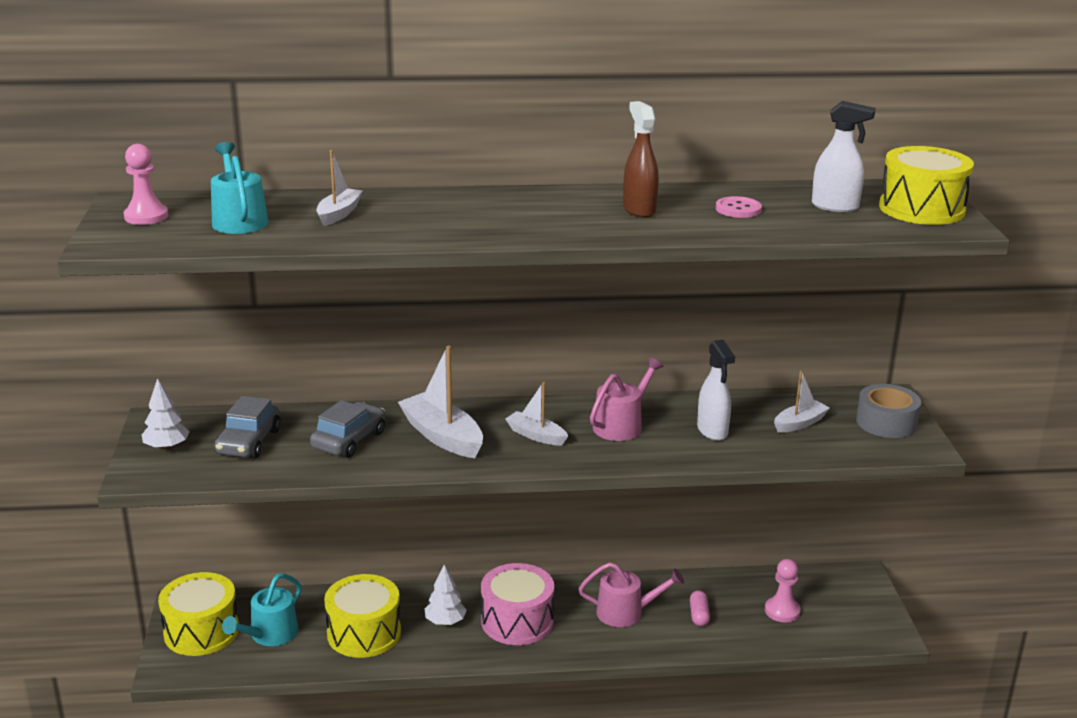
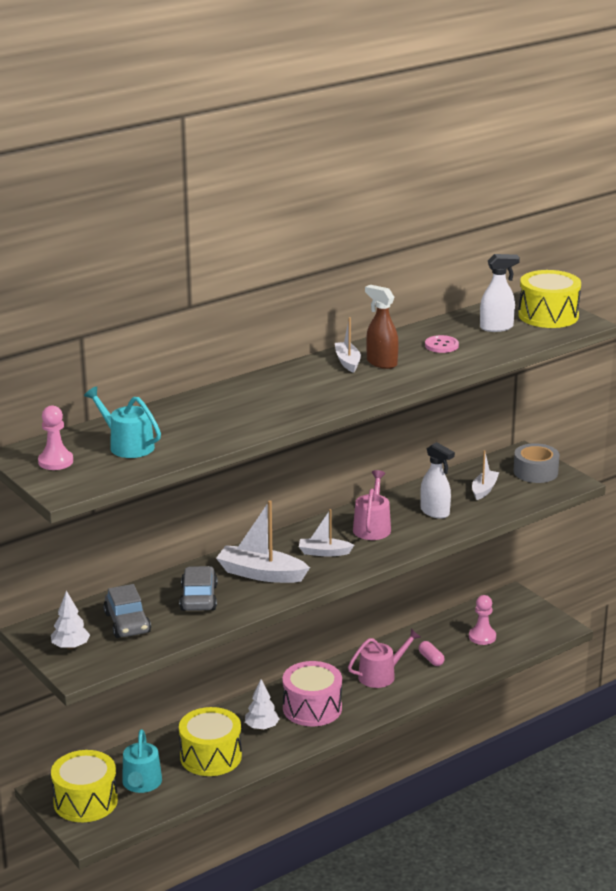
camera: 30 degrees left, 0 degrees up
white boat [317,150,363,226] -> white boat moved to [335,317,361,373]

